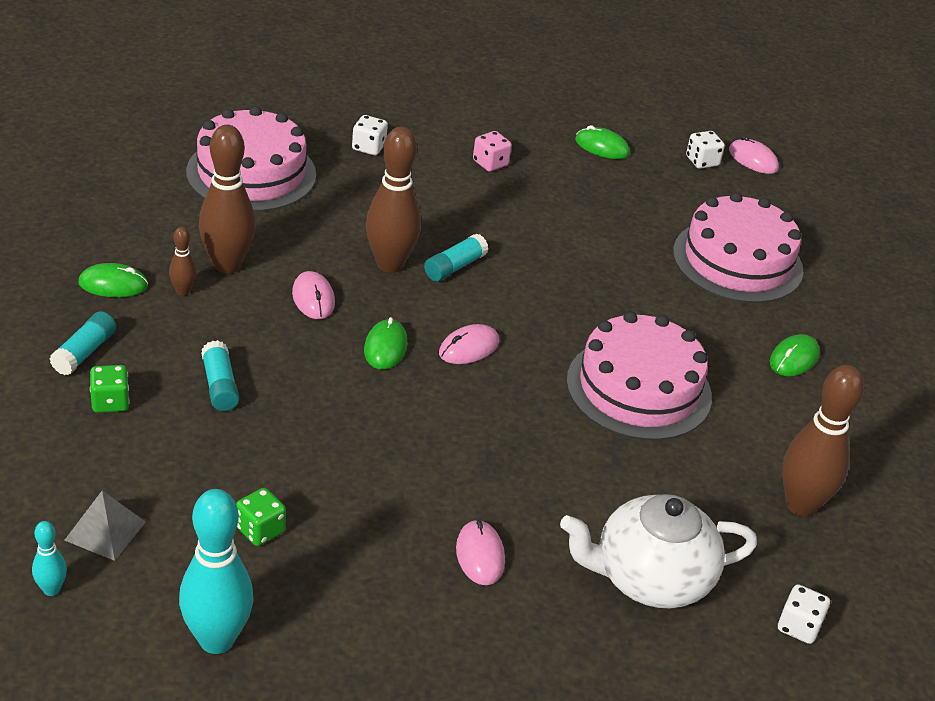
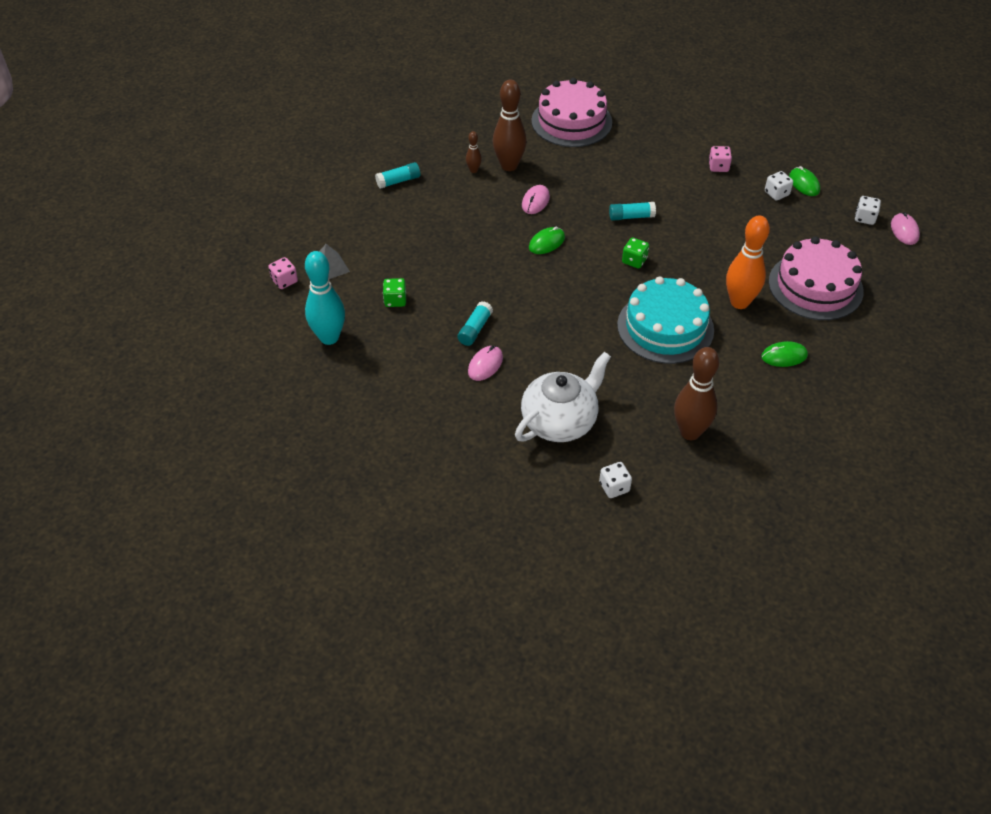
camera: 45 degrees right, 10 degrees up
turquoise bowling pin [32,521,67,596] -> pink dice [268,257,298,289]
green mouse [78,263,148,297] -> none
green dice [90,365,130,413] -> green dice moved to [622,237,649,269]
turquoise glue stick [201,340,239,411] -> turquoise glue stick moved to [457,301,493,346]
white dice [352,115,388,155] -> white dice moved to [765,171,793,201]
brown bowling pin [366,127,421,273] -> none
pink mouse [439,324,499,364] -> none
white teapot [560,494,757,608] -> white teapot turned 105 degrees clockwise [515,352,611,442]
pink cake [566,311,712,440] -> turquoise cake [617,276,714,364]
none -> orange bowling pin [726,216,770,309]

